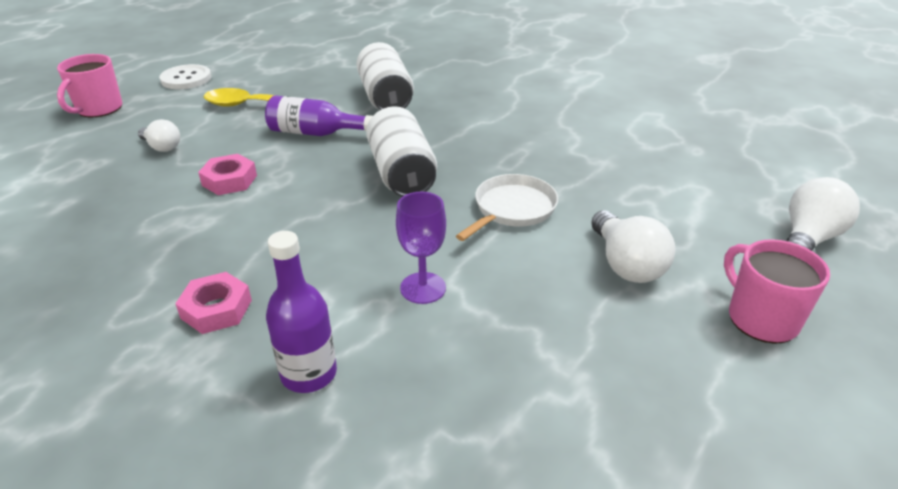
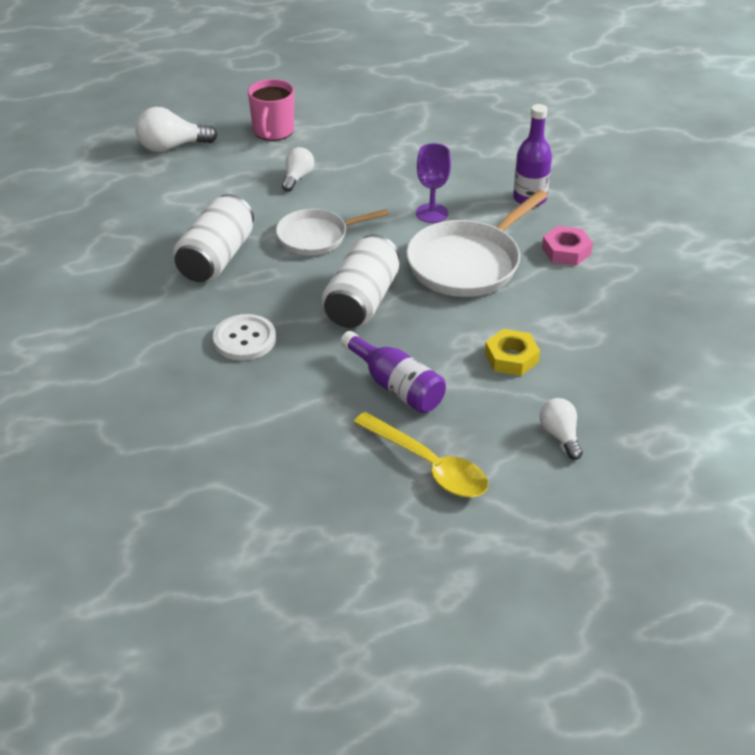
camera: 145 degrees left, 5 degrees up
pink mug [57,54,122,117] -> none
white button [159,64,211,89] -> white button moved to [213,314,276,361]
pink nut [198,154,257,195] -> yellow nut [485,329,540,376]
white can [356,42,414,110] -> white can moved to [173,194,254,282]
white light bulb [591,211,675,283] -> white light bulb [282,147,314,192], size x0.63
none -> white pan [406,190,548,297]

